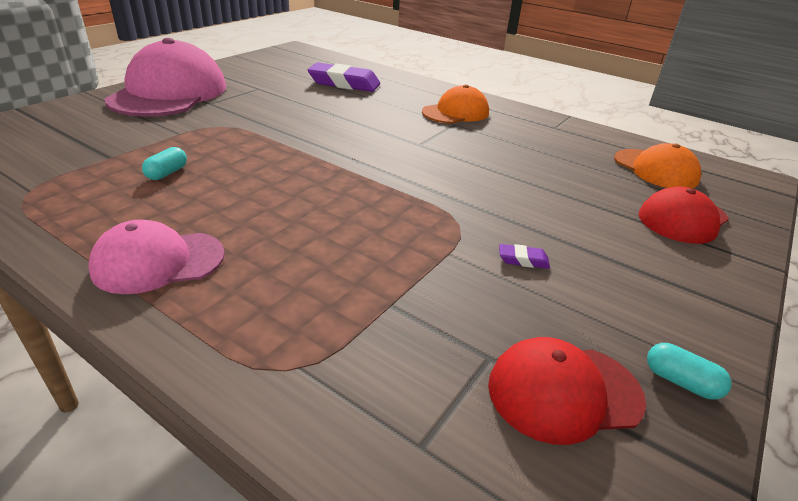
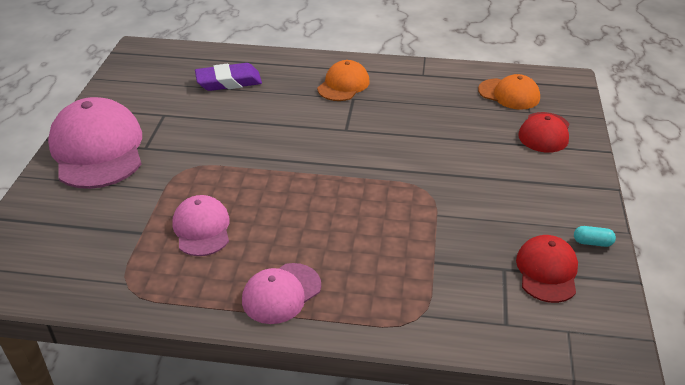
camera: 25 degrees left, 5 degrees up
turquoise capsule [142,147,187,180] -> pink cap [172,195,230,256]
red cap [488,337,646,445] -> red cap turned 135 degrees clockwise [516,235,578,303]
purple eraser [499,244,550,269] -> none

